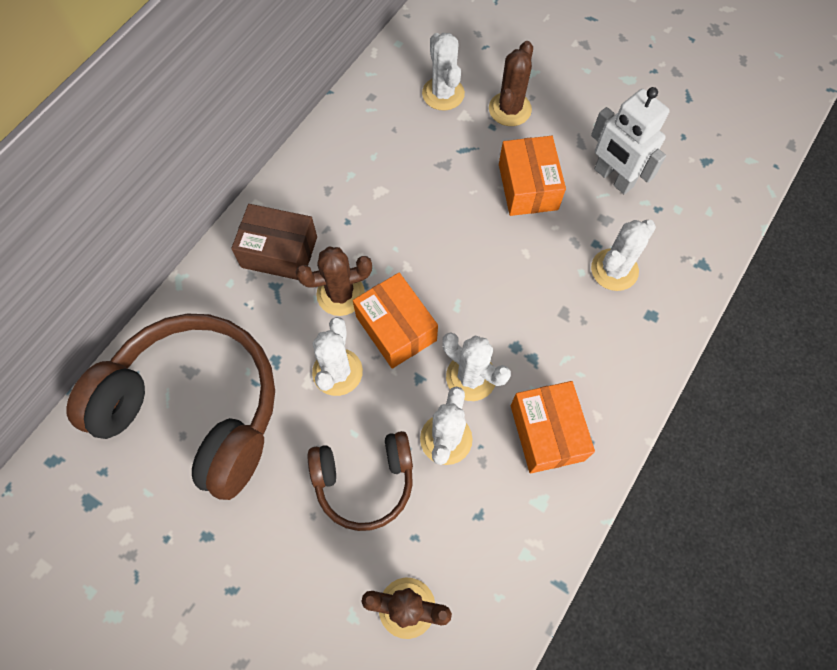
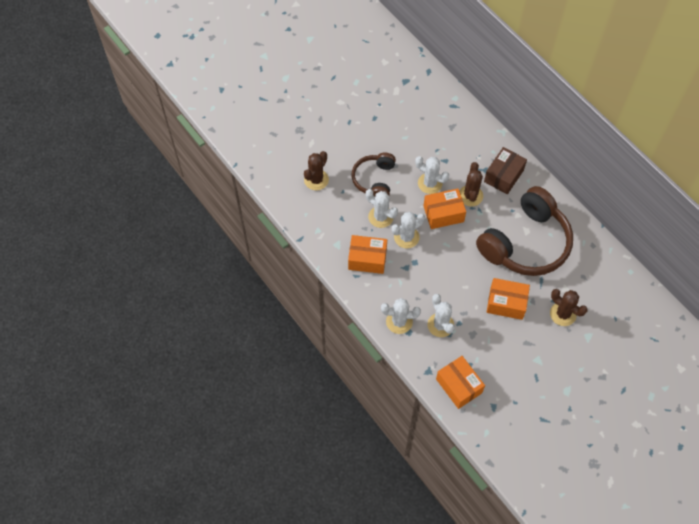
camera: 110 degrees right, 5 degrees down
brown headphones [66,313,275,500] -> brown headphones moved to [476,186,573,276]
white cactus [422,33,465,111] -> white cactus moved to [381,298,421,334]
white robot [591,87,670,194] -> none
none -> orange box [436,356,485,409]

